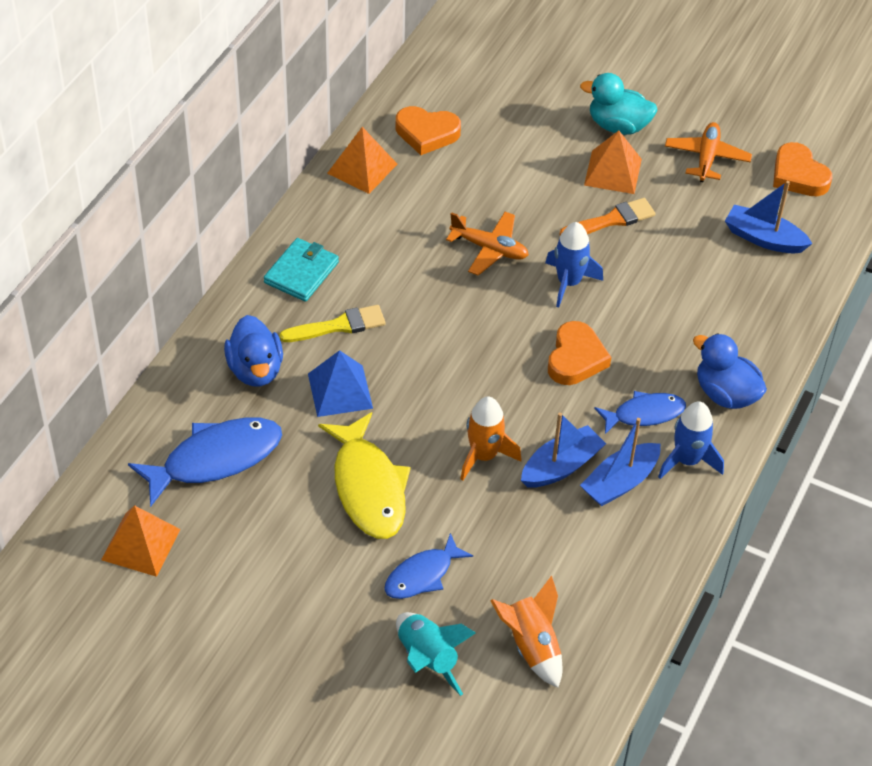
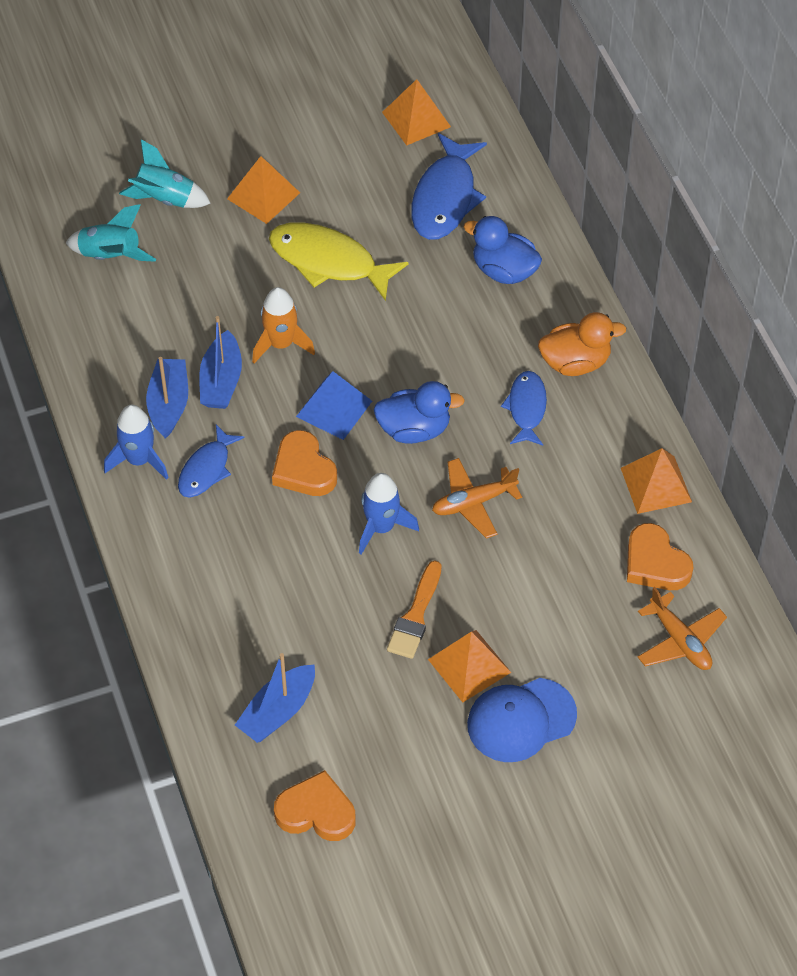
camera: 135 degrees right, 5 degrees up
turquoise wallet [264,238,339,302] -> orange duck [538,312,626,376]
yellow brush [279,305,386,342] -> none
blue pyramid [308,350,373,417] -> blue pyramid moved to [296,371,372,440]
blue fish [384,533,473,599] -> blue fish moved to [501,371,547,446]
orange heart [396,106,461,155] -> orange heart turned 90 degrees counterclockwise [627,523,693,590]
orange rocket [490,576,563,688] -> turquoise rocket [66,204,156,262]
turquoise duck [580,73,658,135] -> blue cap [467,678,577,762]
orange plane [665,122,752,182] -> orange plane moved to [638,587,727,670]
blue duck [693,333,767,409] -> blue duck moved to [373,381,465,444]
blue boat [725,181,812,253] -> blue boat turned 150 degrees clockwise [235,653,315,743]
none -> orange pyramid [227,156,300,224]

